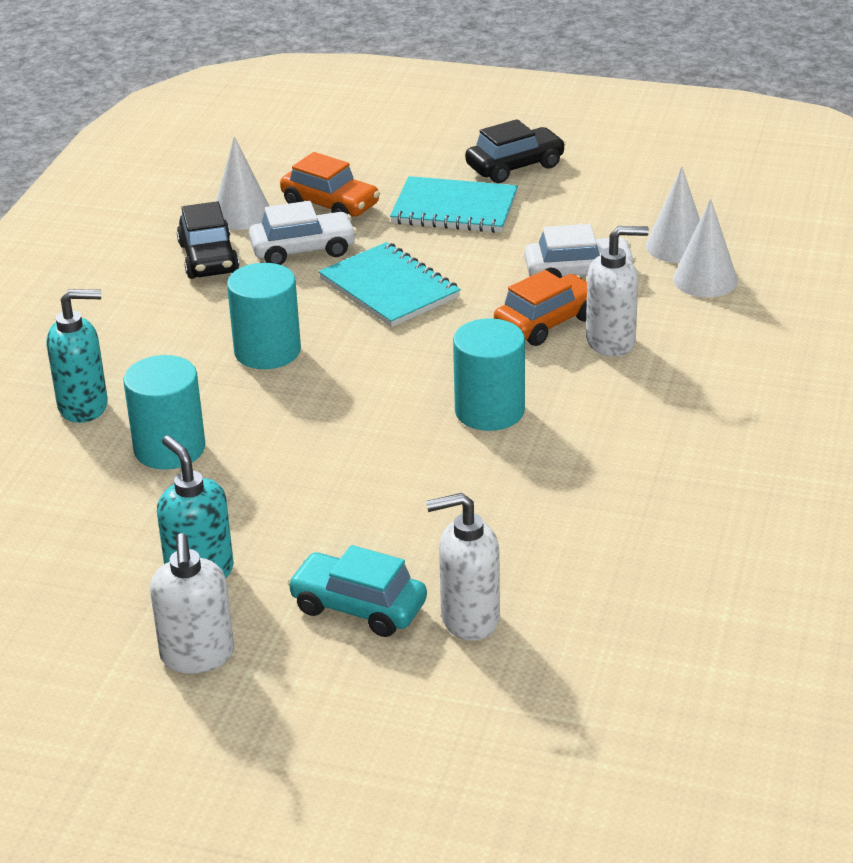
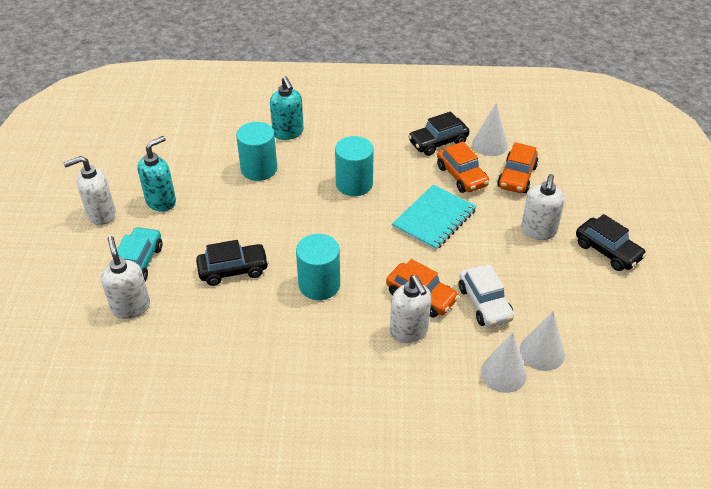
camera: 75 degrees right, 10 degrees up
white car [249,201,357,265] -> orange car [437,142,489,193]
turquoise notebook [390,176,518,233] -> white soap dispenser [521,174,565,240]
none -> black car [196,240,269,286]

